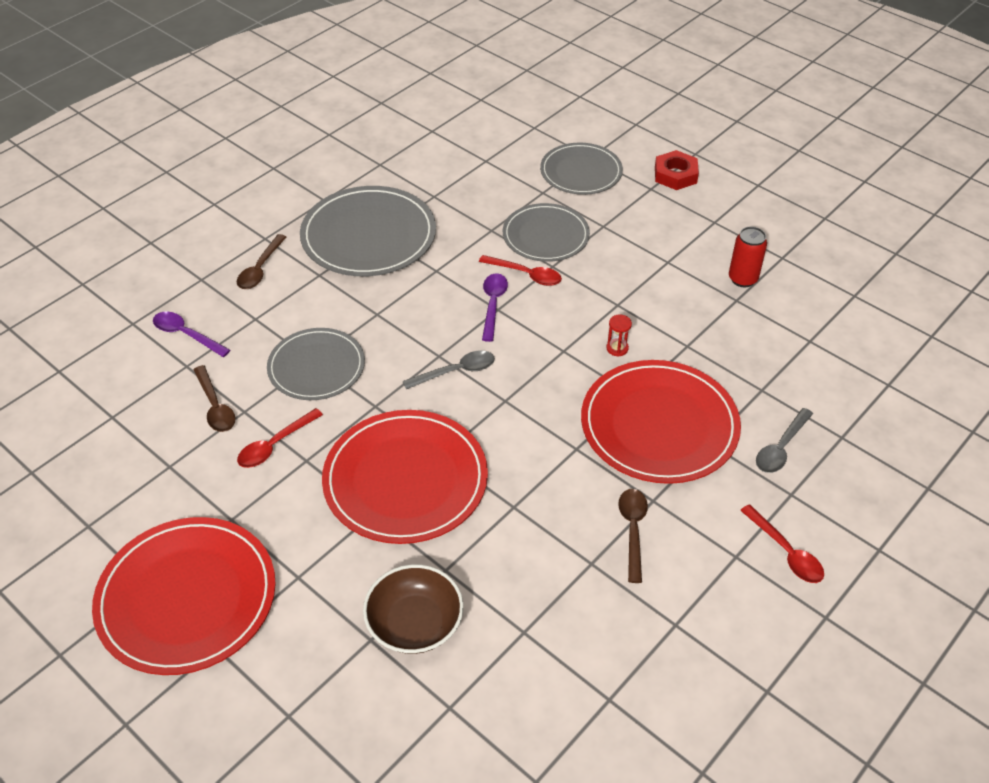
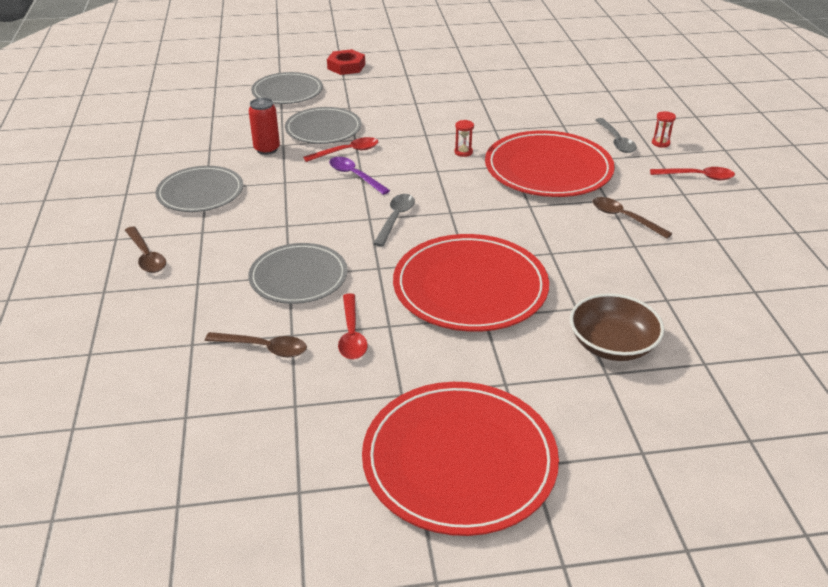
camera: 50 degrees left, 10 degrees down
purple spoon [153,311,230,357] -> none
grey plate [300,186,436,276] -> grey plate [156,166,243,212], size x0.64
red can [729,227,767,287] -> red can moved to [248,98,280,155]
none -> red hourglass [652,111,676,148]

